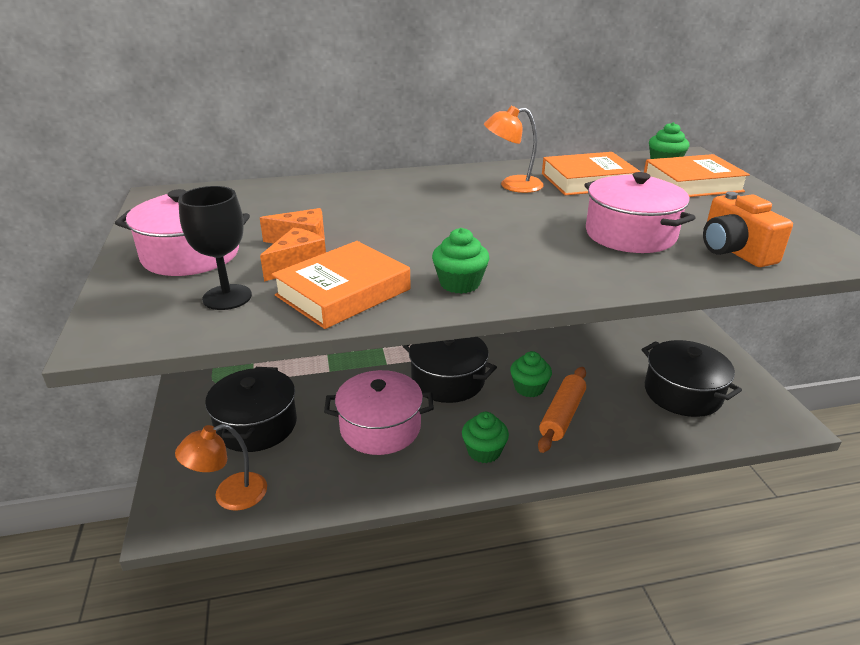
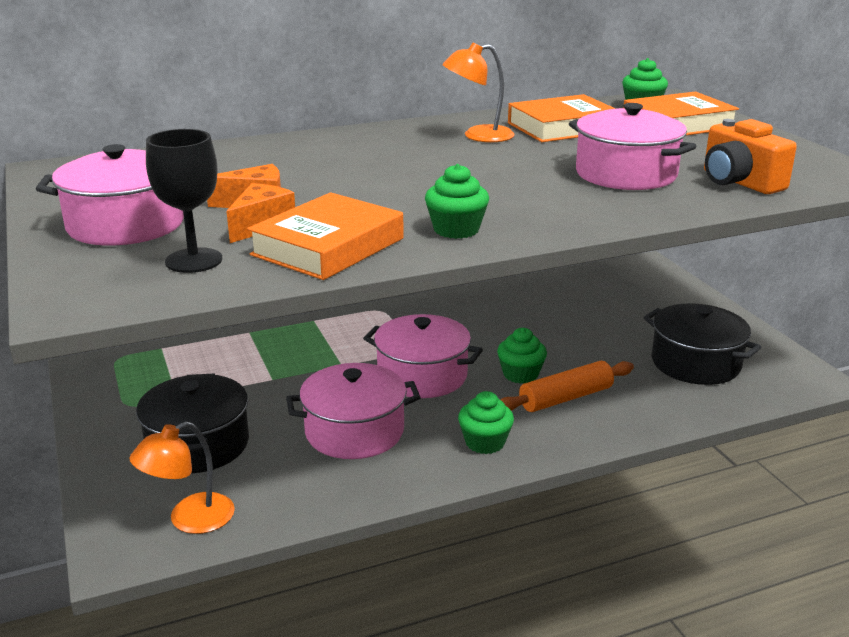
camera: 10 degrees left, 5 degrees down
black pot [403,337,497,403] -> pink pot [363,314,483,398]
orange rolling pin [538,367,586,453] -> orange rolling pin turned 45 degrees clockwise [501,361,634,412]

